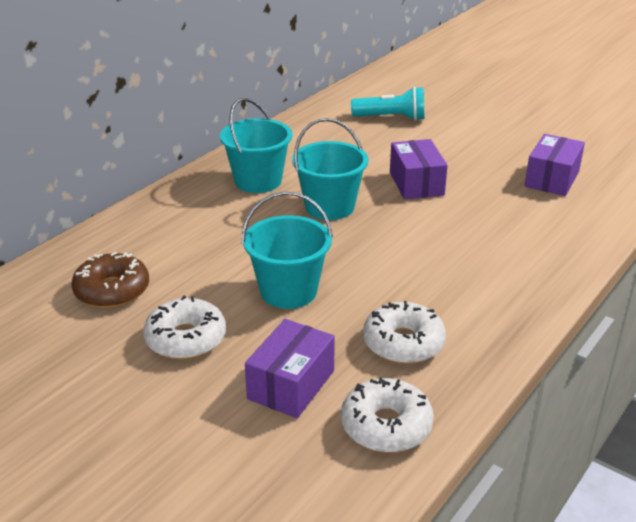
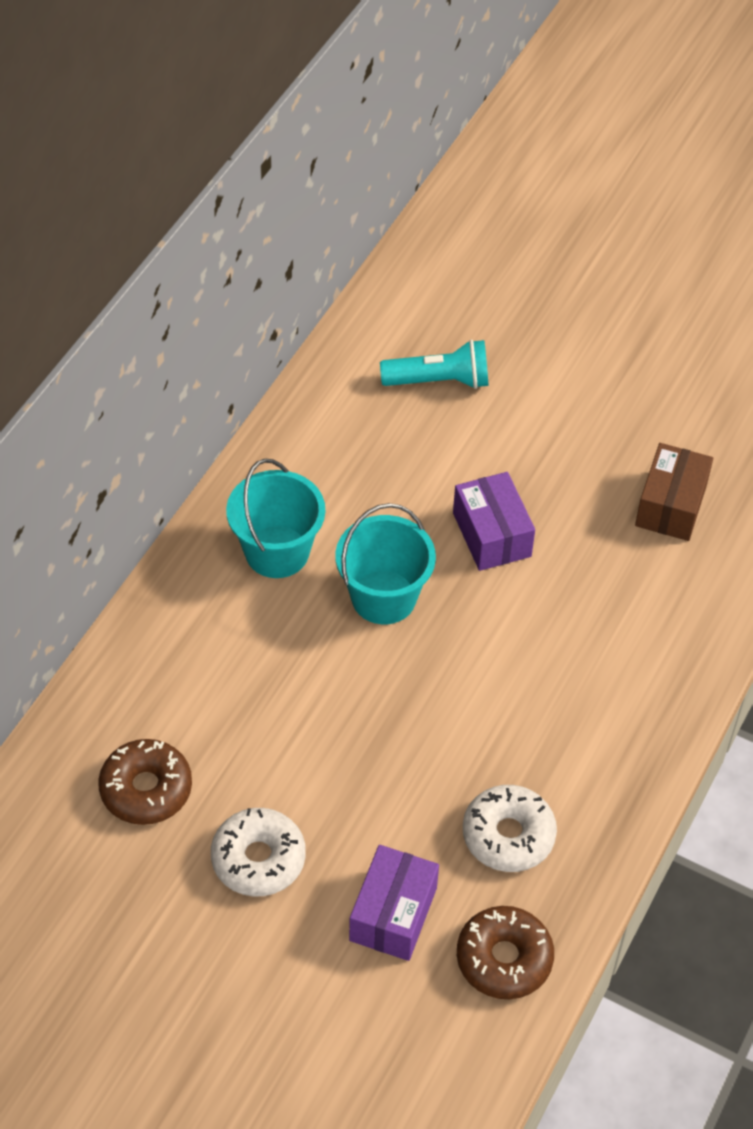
camera: 10 degrees left, 20 degrees up
turquoise bucket [242,192,333,309] -> none
white donut [341,377,434,453] -> brown donut [457,906,554,999]
purple box [525,134,585,196] -> brown box [635,443,713,541]

